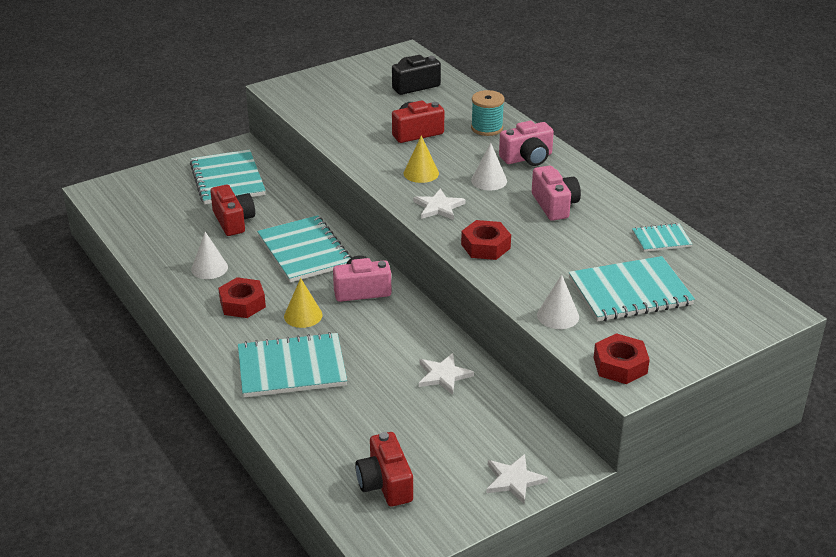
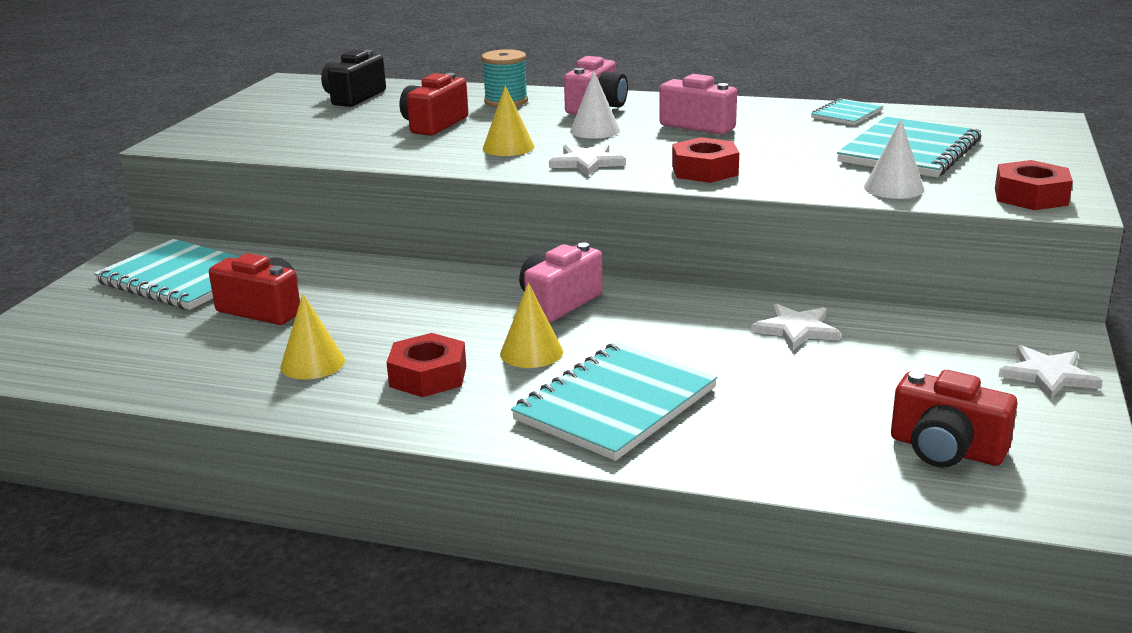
camera: 40 degrees left, 10 degrees down
white cone [191,232,228,279] -> yellow cone [280,294,345,379]
turquoise notebook [257,215,352,282] -> none

